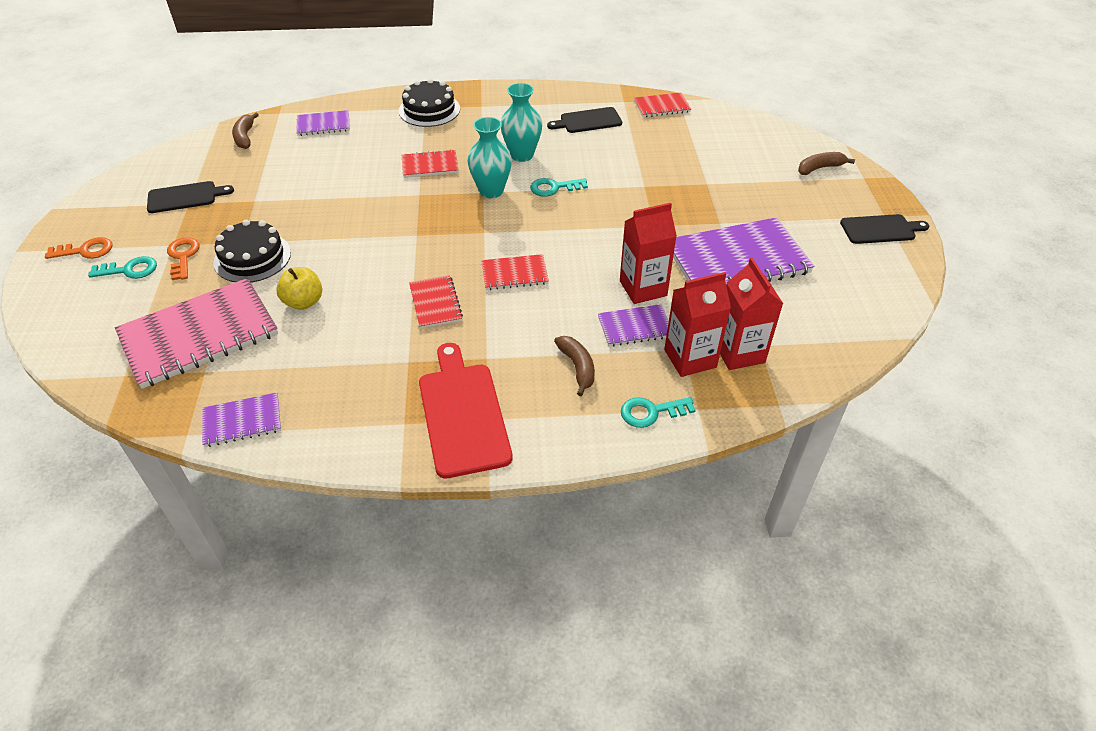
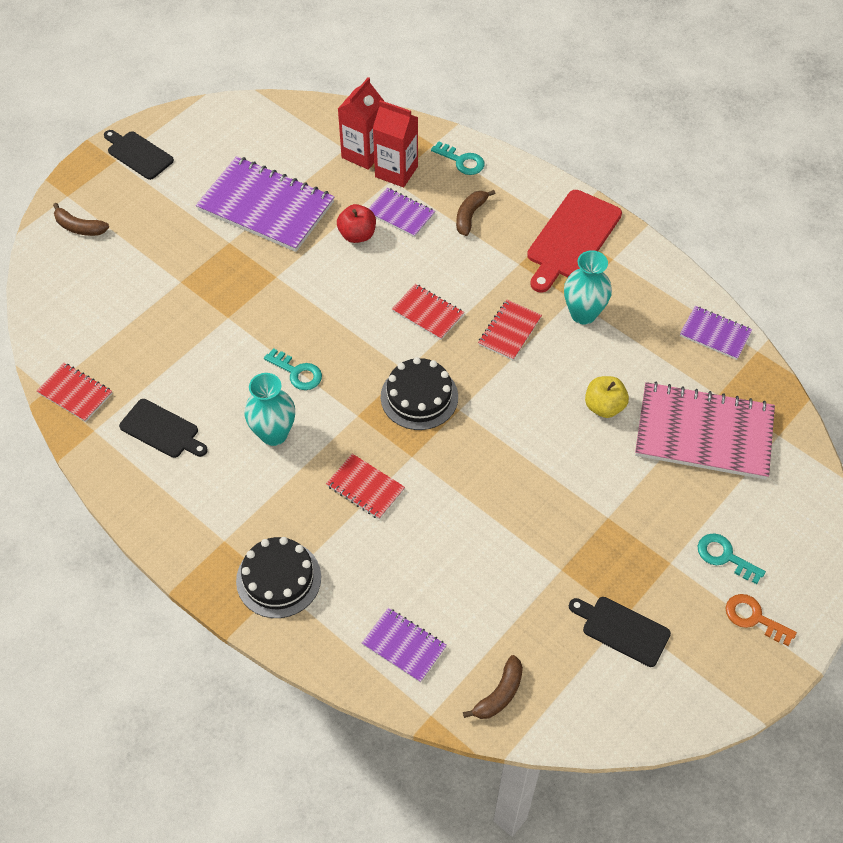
camera: 135 degrees left, 10 degrees up
orange key [167,237,200,280] -> none
black cake [213,220,291,283] -> black cake moved to [381,357,458,430]
turquoise vase [467,117,512,198] -> turquoise vase moved to [564,250,612,325]
red carton [620,203,677,304] -> red apple [337,204,376,243]

